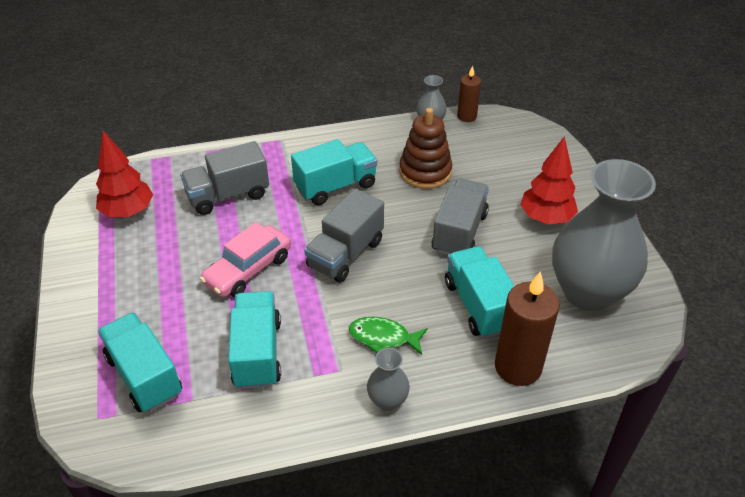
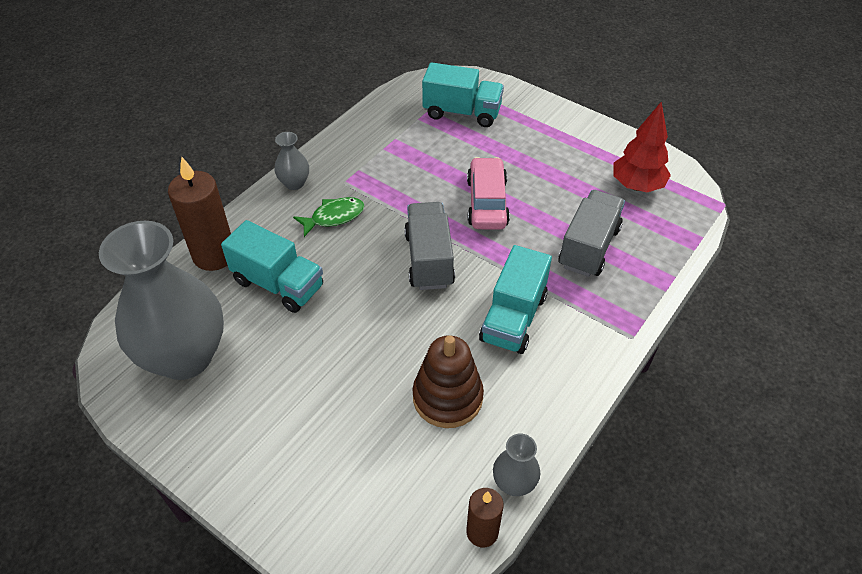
camera: 140 degrees right, 5 degrees up
turquoise truck [228,291,281,389] -> none
grey truck [432,179,489,255] -> none
red tree [520,136,578,224] -> none

